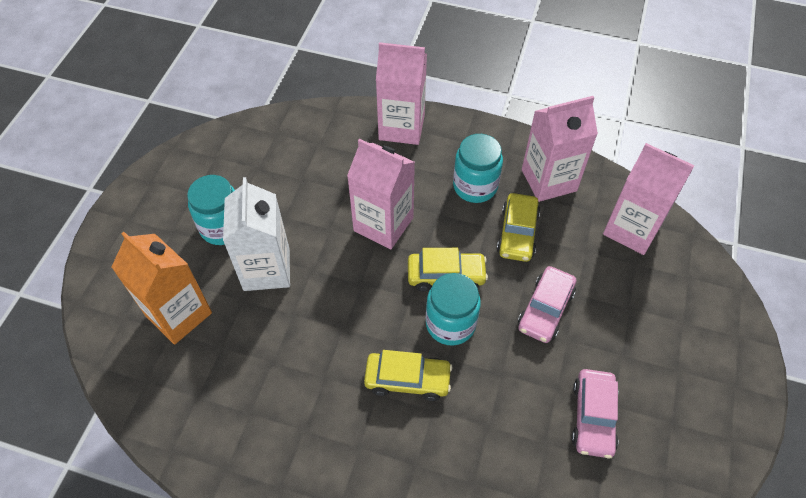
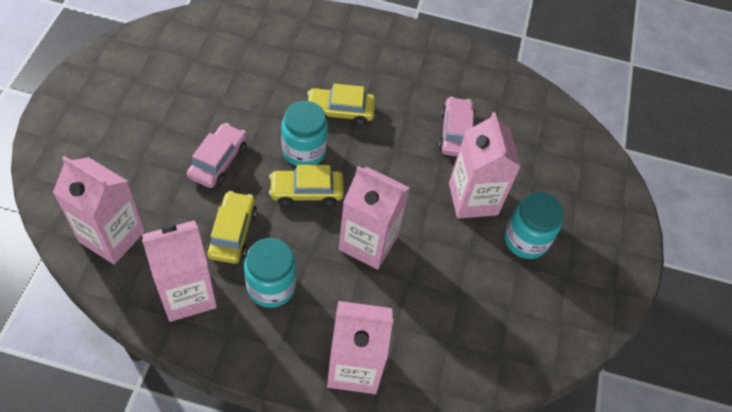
camera: 170 degrees right, 0 degrees up
orange carton [112,232,212,345] -> none
white carton [223,177,290,291] -> pink carton [449,112,521,219]
pink car [571,369,618,458] -> pink car moved to [439,97,476,156]

